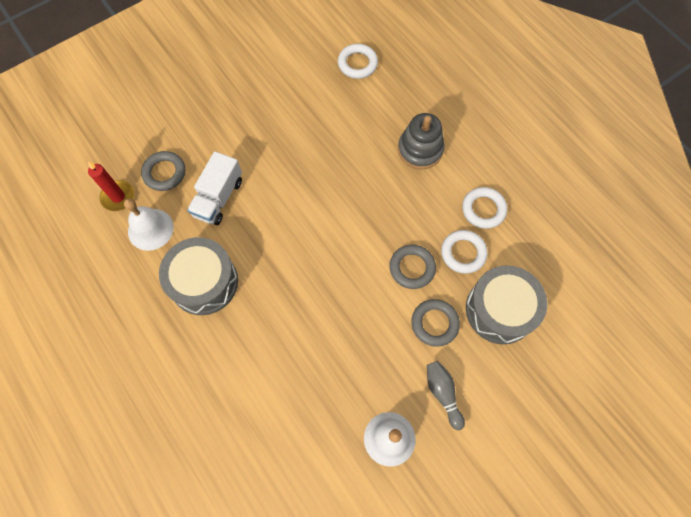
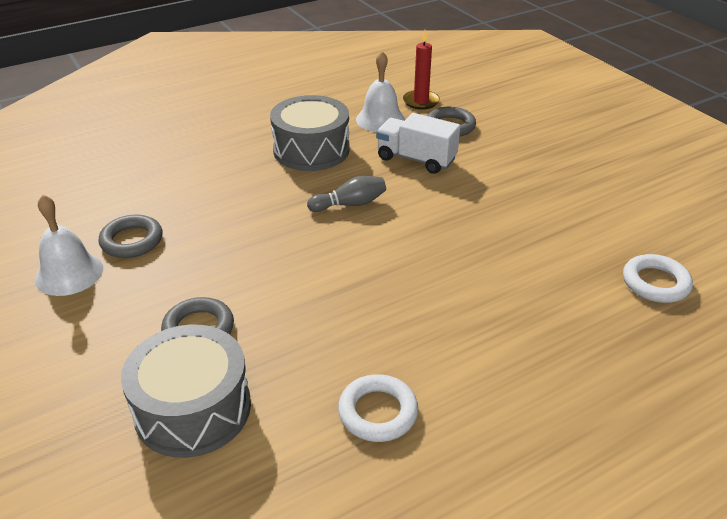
camera: 95 degrees right, 30 degrees down
grey ring [389,245,436,289] -> grey ring moved to [98,215,163,258]
grey stacking toy [398,113,444,170] -> none
grey bowling pin [427,361,465,430] -> grey bowling pin moved to [307,176,386,212]
white ring [441,230,488,274] -> none

